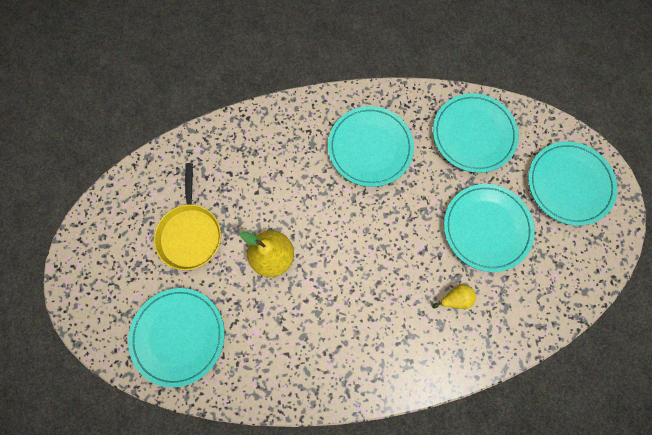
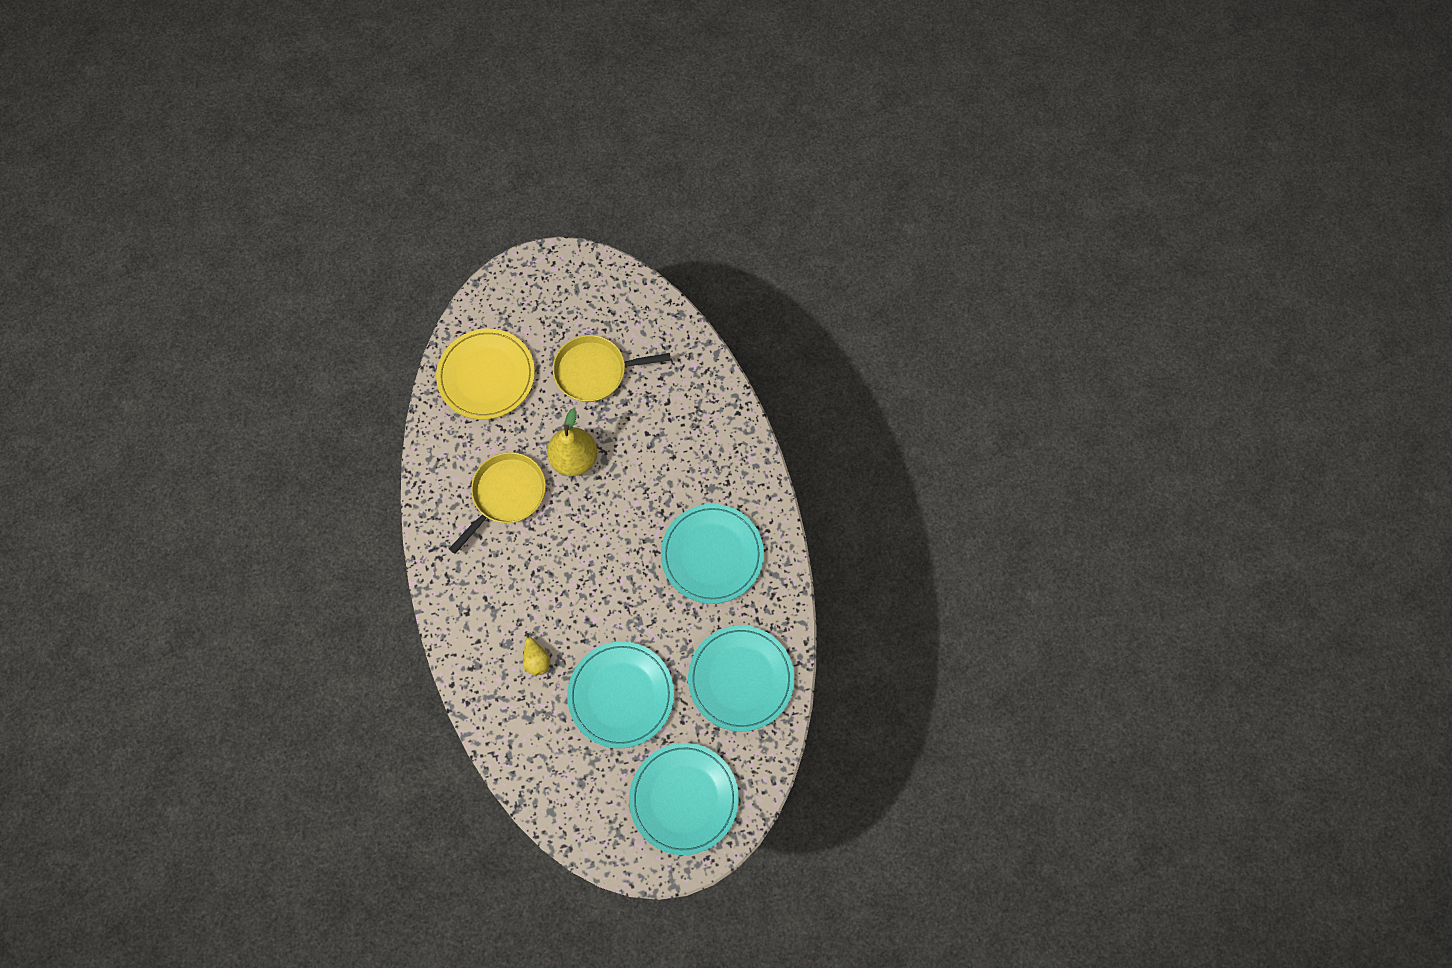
camera: 85 degrees right, 5 degrees down
turquoise plate [128,288,225,388] -> yellow plate [436,329,535,420]
none -> yellow pan [449,452,546,554]

